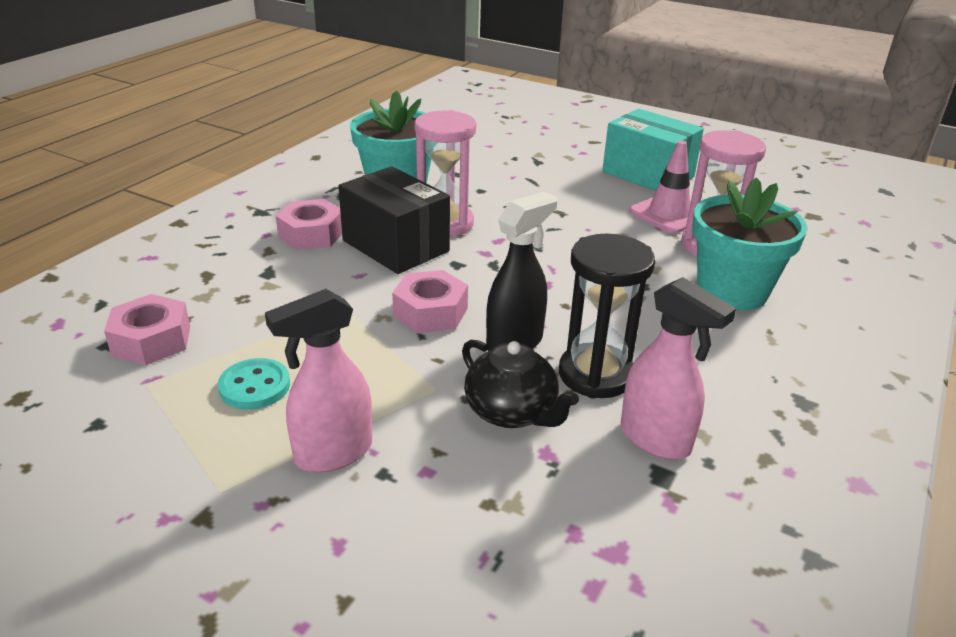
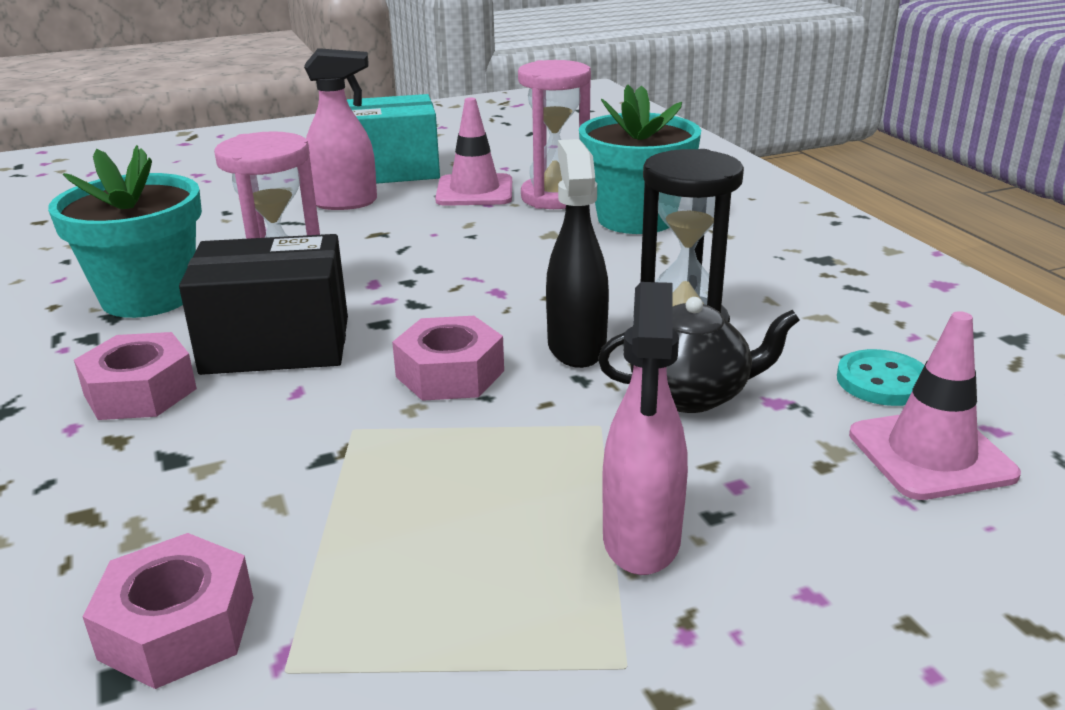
camera: 50 degrees left, 5 degrees down
turquoise button [218,358,290,410] -> turquoise button moved to [837,349,925,406]
pink spray bottle [621,277,736,460] -> pink spray bottle moved to [304,48,377,210]
none -> pink traffic cone [849,311,1021,500]

